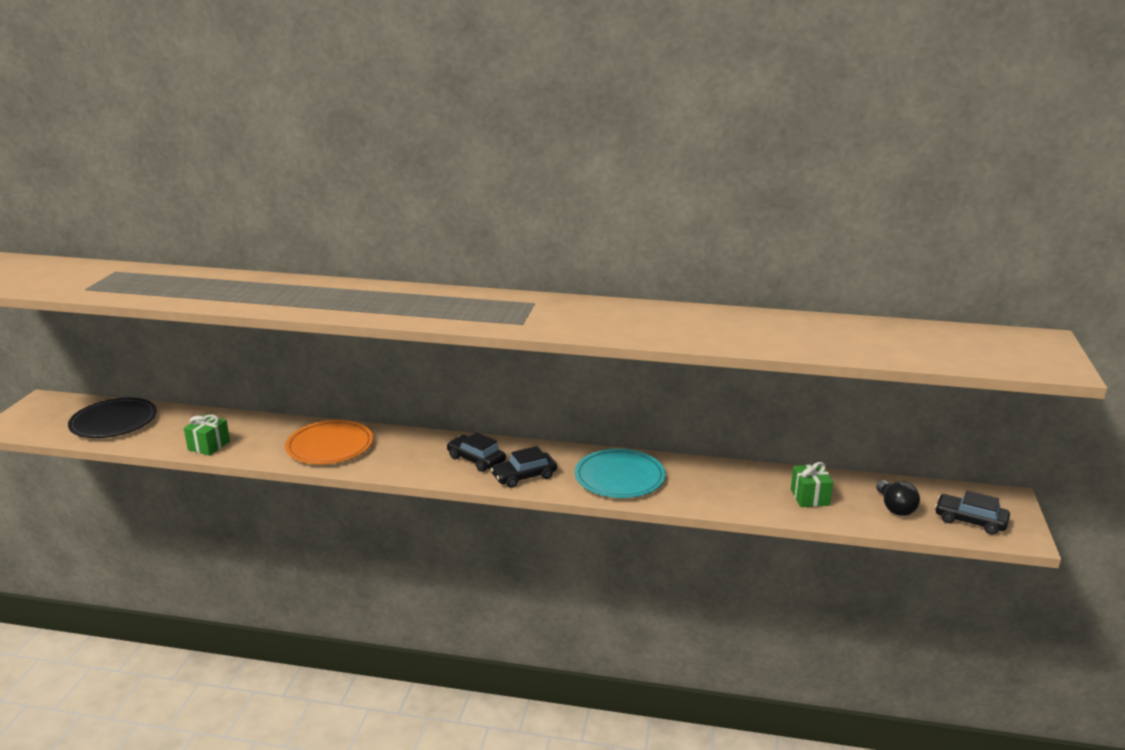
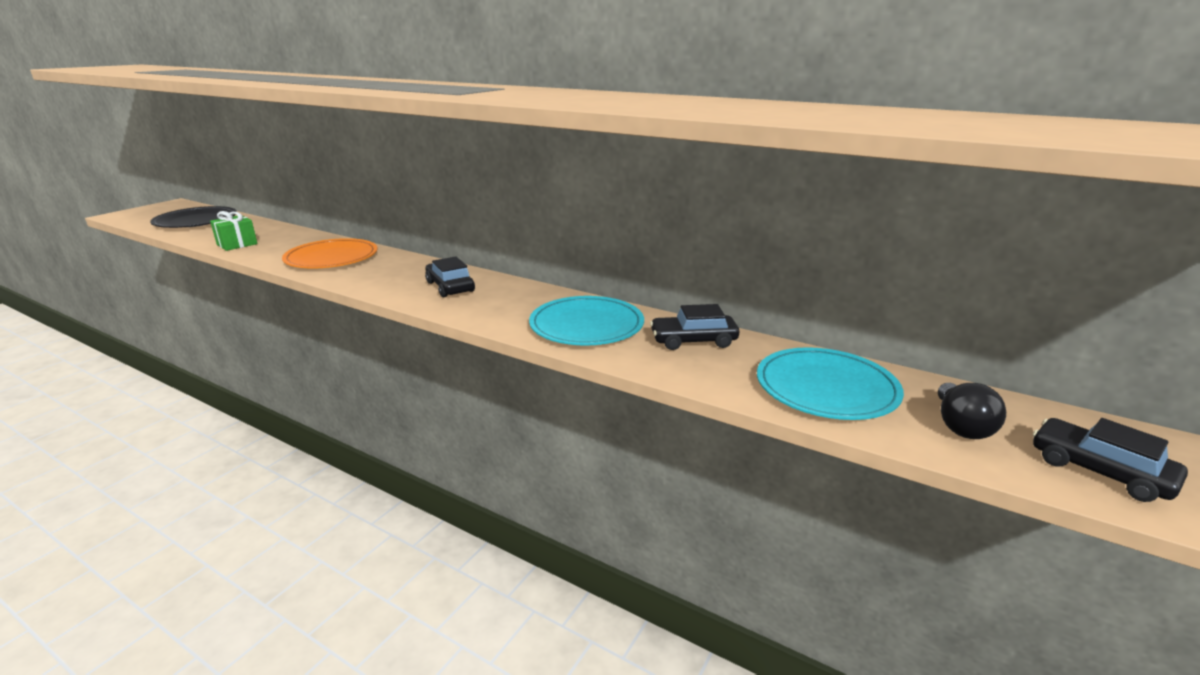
camera: 20 degrees right, 0 degrees up
black car [491,446,557,488] -> black car moved to [650,304,739,350]
green gift [791,462,833,507] -> turquoise plate [757,347,904,420]

